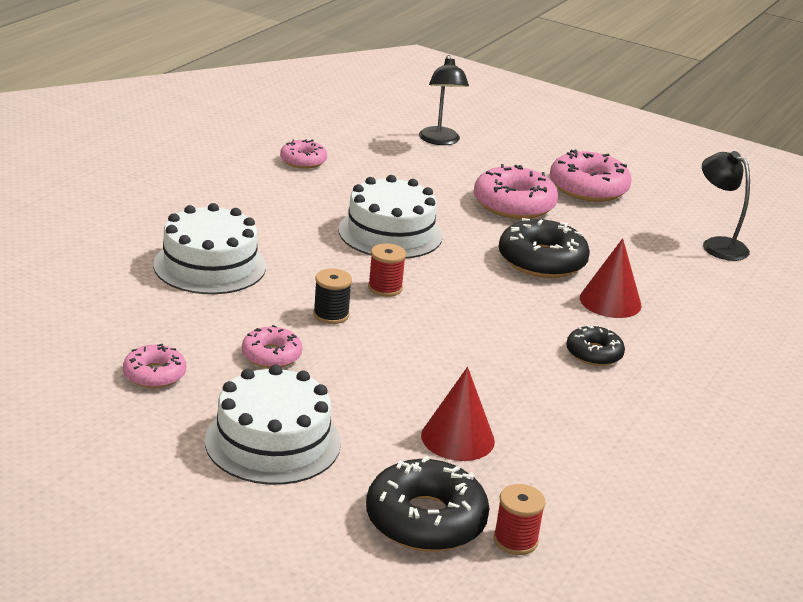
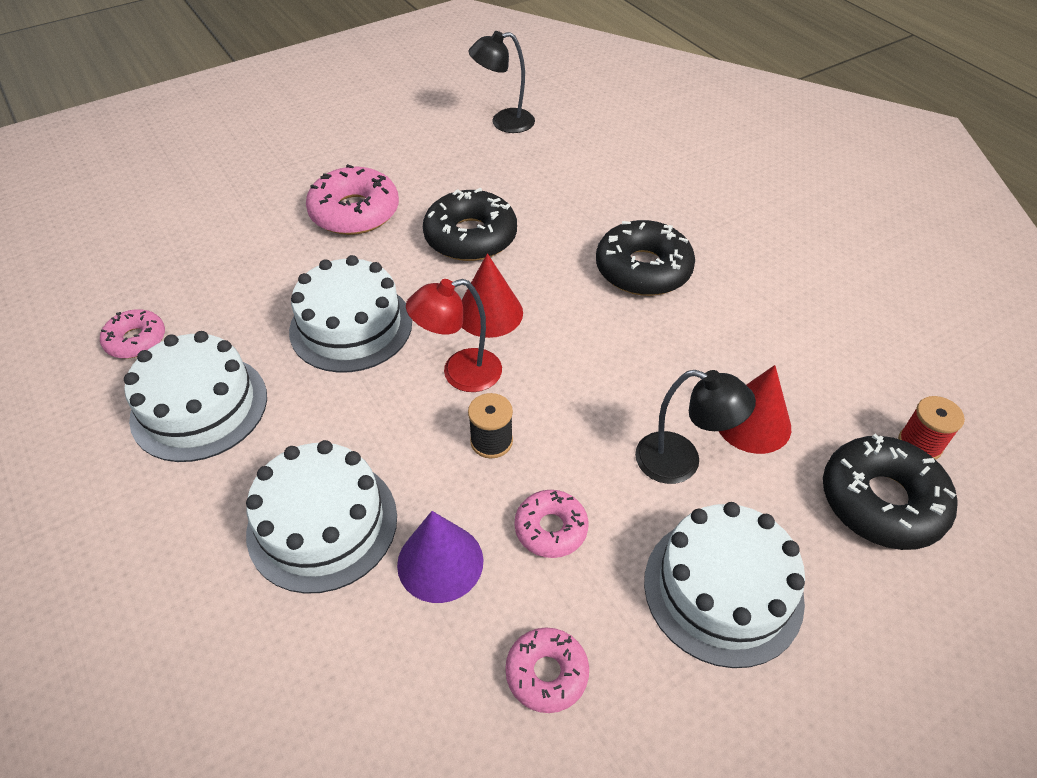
camera: 60 degrees left, 20 degrees up
red spool [368,243,406,297] -> red lamp [406,279,502,392]
black lamp [419,55,469,145] -> black lamp moved to [635,370,756,484]
pink donut [550,149,632,202] -> none
black donut [566,325,625,366] -> black donut [596,220,695,296], size x1.74
red cone [580,238,642,318] -> red cone moved to [462,253,523,338]
none -> white cake [124,331,267,462]
none -> purple cone [397,511,484,603]

